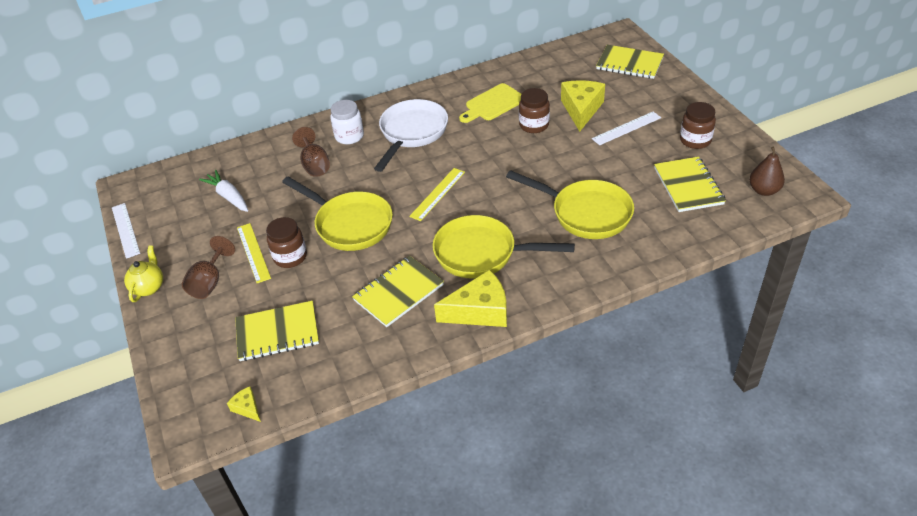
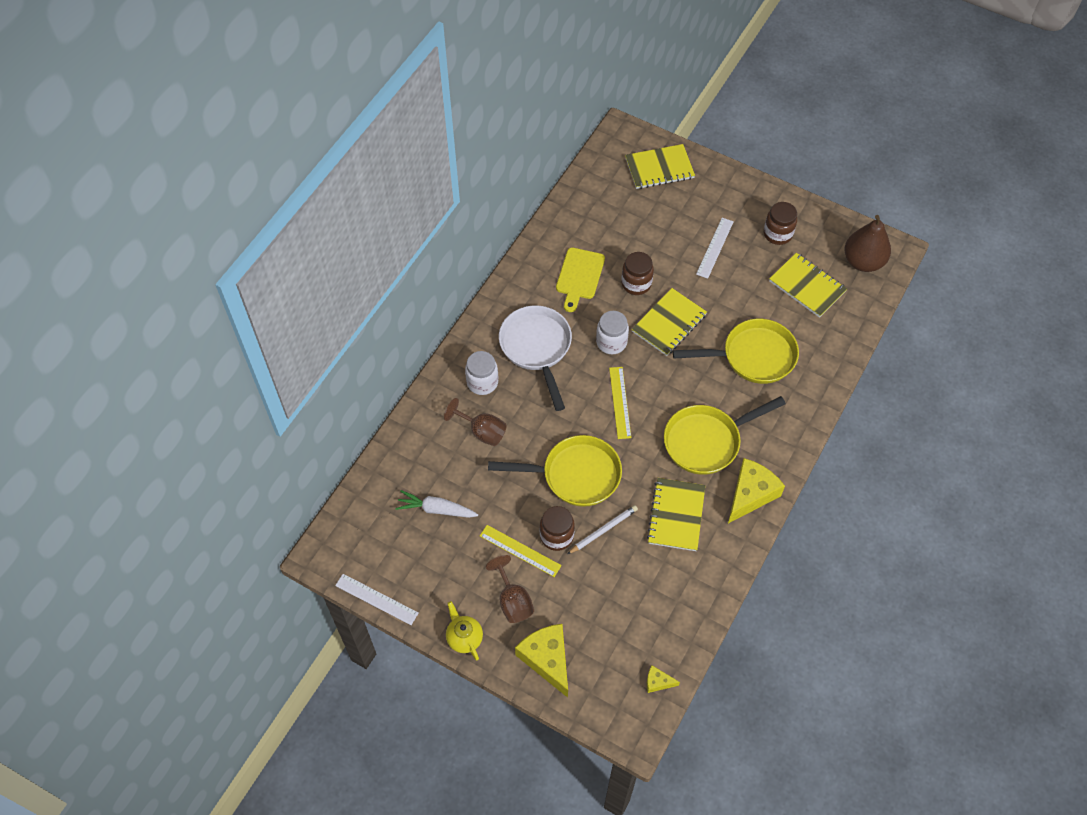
camera: 40 degrees left, 15 degrees up
yellow notebook [235,301,319,361] -> yellow notebook moved to [632,288,707,356]
yellow cheese [561,80,605,132] -> yellow cheese moved to [515,624,568,698]
brown pear [749,146,785,196] -> brown pear [845,215,891,272], size x1.52
none -> white pencil [567,505,638,554]
none -> white jar [596,311,629,354]

